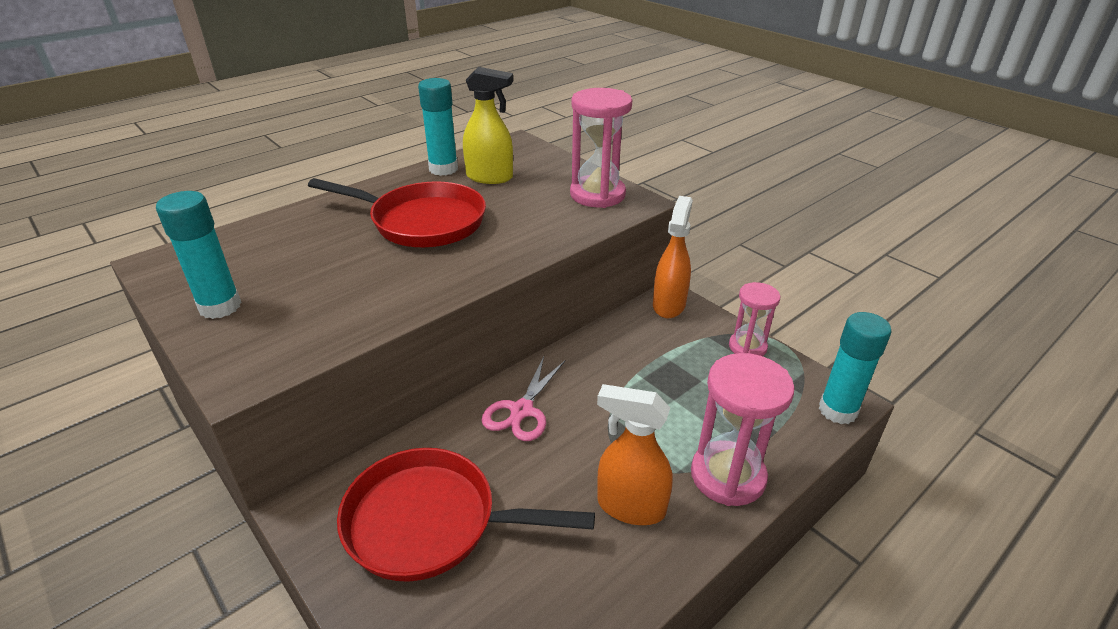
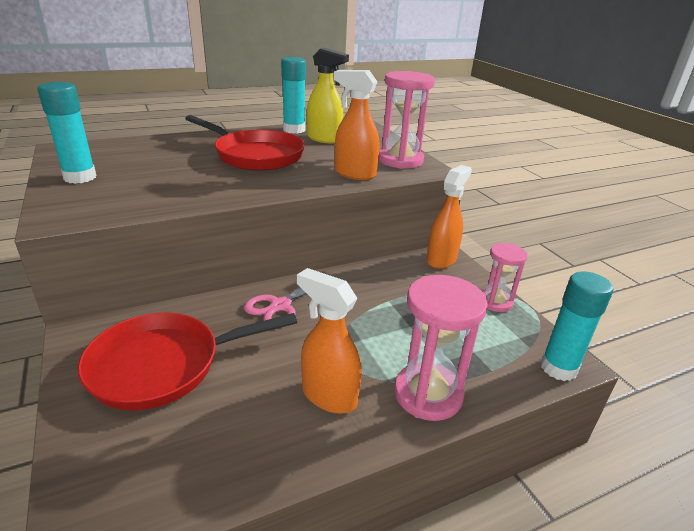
camera: 15 degrees right, 5 degrees down
red pan [337,448,595,582] -> red pan turned 45 degrees counterclockwise [78,313,297,410]
none -> orange spray bottle [334,70,380,180]

